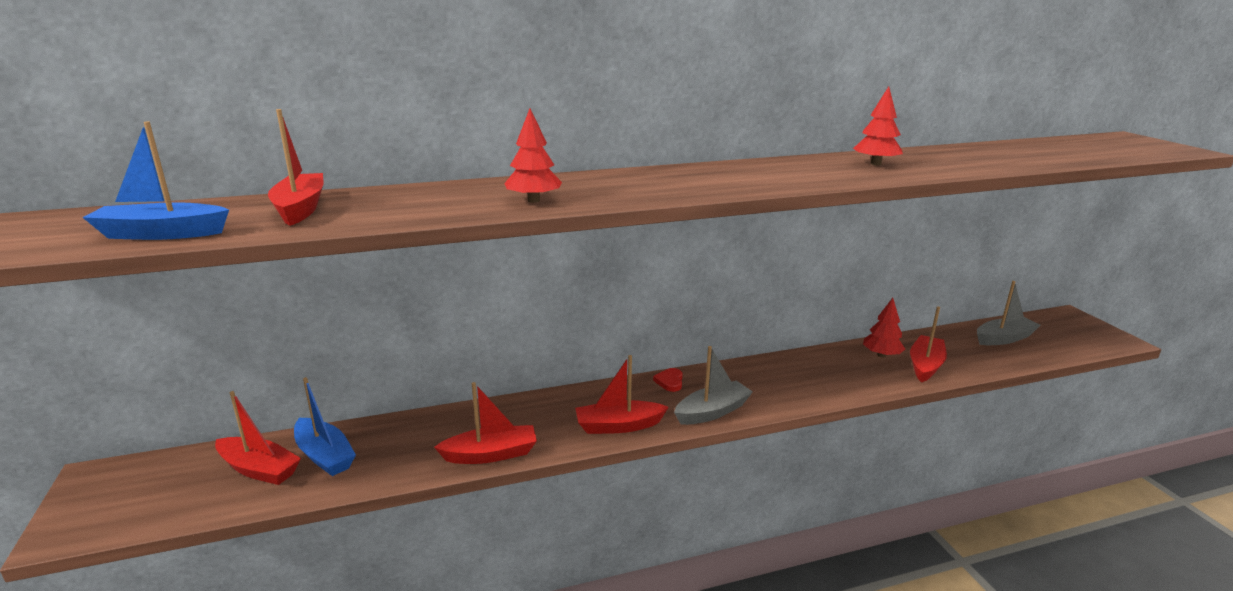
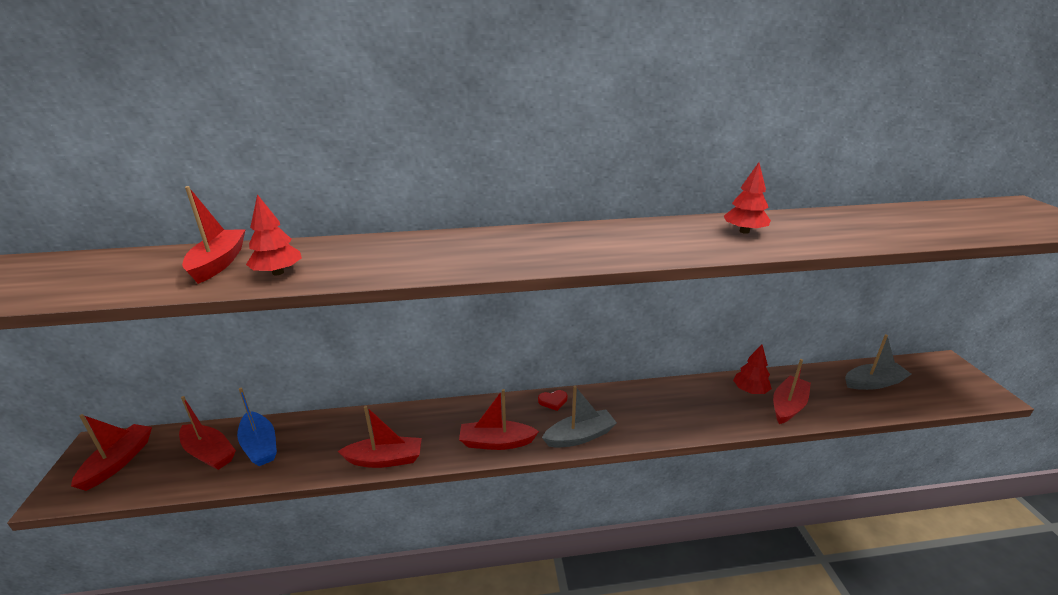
camera: 10 degrees right, 5 degrees up
blue boat [82,121,229,240] -> none
red tree [504,109,562,203] -> red tree moved to [246,194,302,275]
red heart [653,368,683,392] -> red heart turned 120 degrees counterclockwise [538,390,568,411]
none -> red boat [71,414,152,491]

